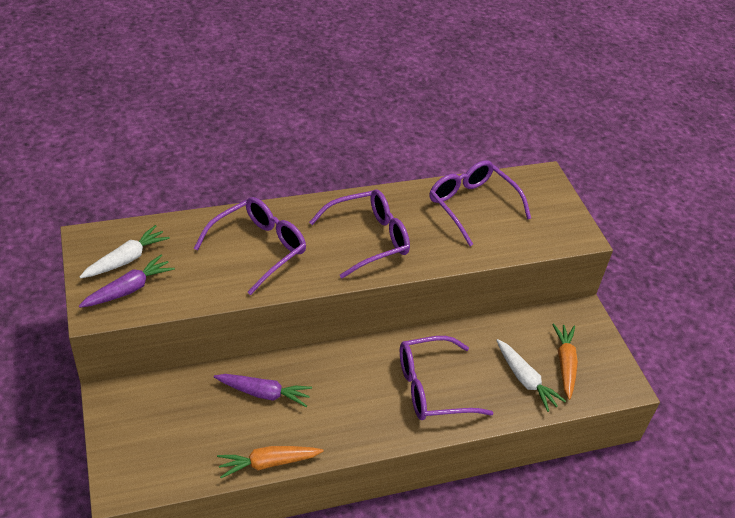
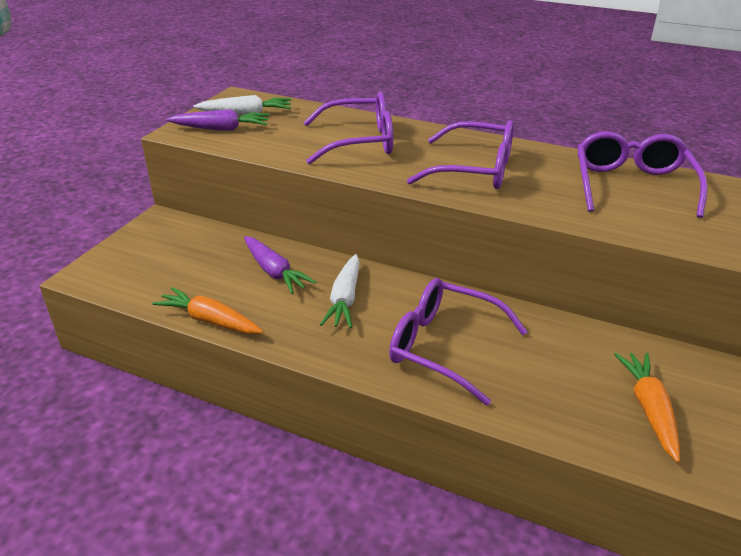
camera: 45 degrees right, 10 degrees down
white carrot [496,339,566,412] -> white carrot moved to [320,254,360,328]
orange carrot [552,323,578,400] -> orange carrot turned 45 degrees counterclockwise [614,353,680,463]

